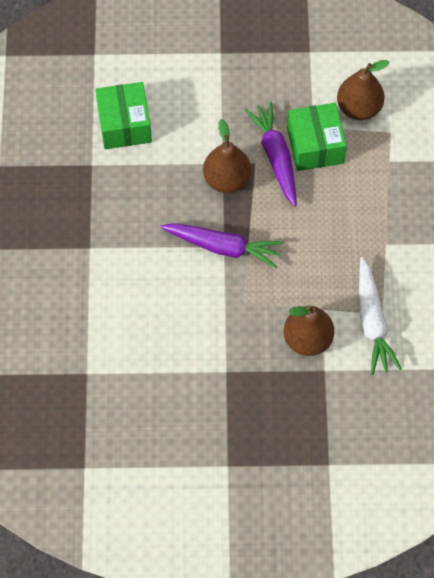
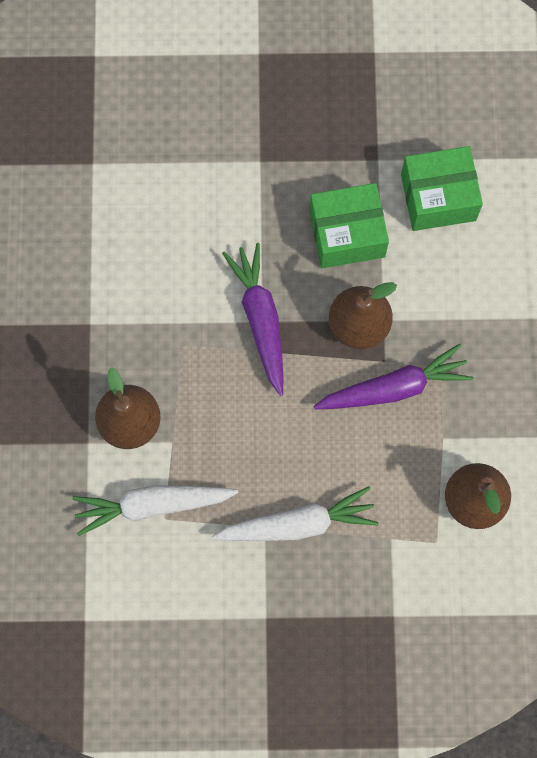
camera: 90 degrees right, 10 degrees up
purple carrot [160,223,283,268] -> purple carrot turned 150 degrees clockwise [222,243,283,396]
green box [287,103,347,171] -> green box moved to [309,183,389,268]
none -> white carrot [212,486,378,541]

